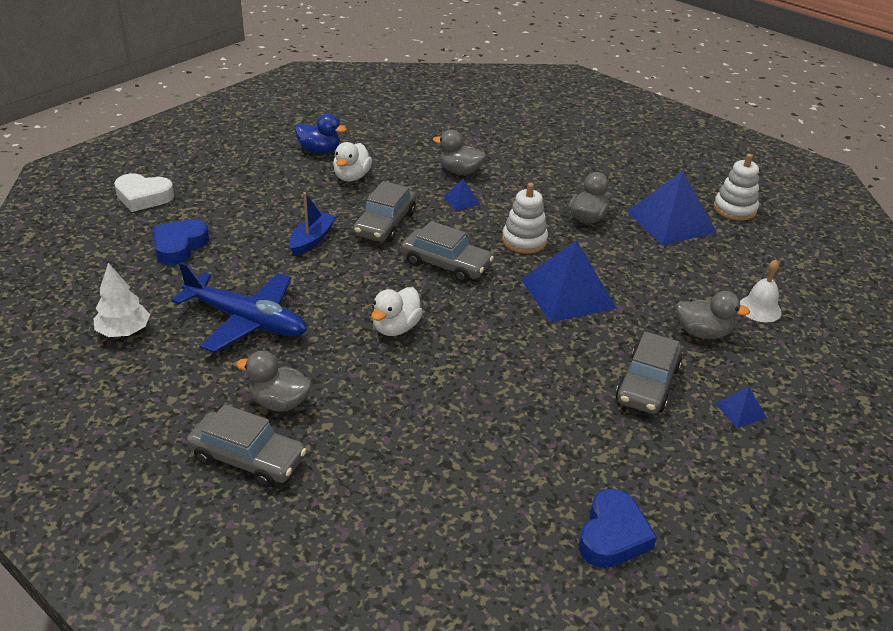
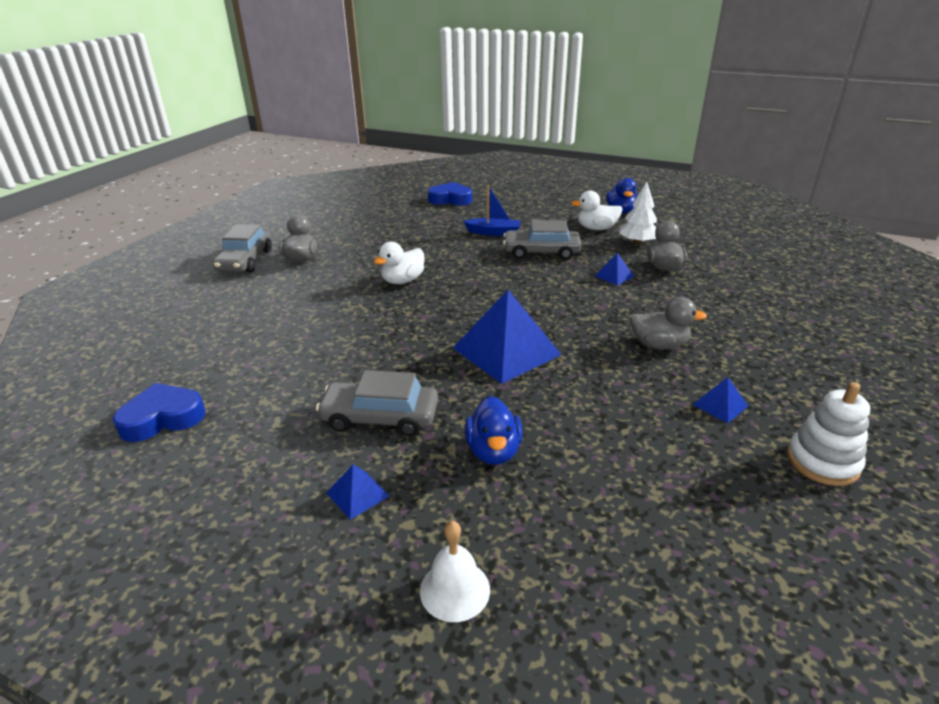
camera: 75 degrees right, 5 degrees down
white tree [93,263,150,337] -> white tree moved to [619,182,657,245]
white heart [114,173,174,212] -> none
blue plane [171,262,307,353] -> none
white duck [371,287,423,336] -> white duck turned 60 degrees counterclockwise [373,242,425,284]
grey car [401,221,494,283] -> none
white stacking toy [502,183,548,254] -> none
blue heart [579,489,657,568] -> blue heart turned 150 degrees clockwise [113,383,206,442]
blue pyramid [626,171,716,245] -> blue pyramid [692,377,748,423], size x0.44
grey duck [676,291,750,339] -> blue duck [465,396,523,465]
white bell [740,260,782,323] -> white bell moved to [420,521,490,622]

